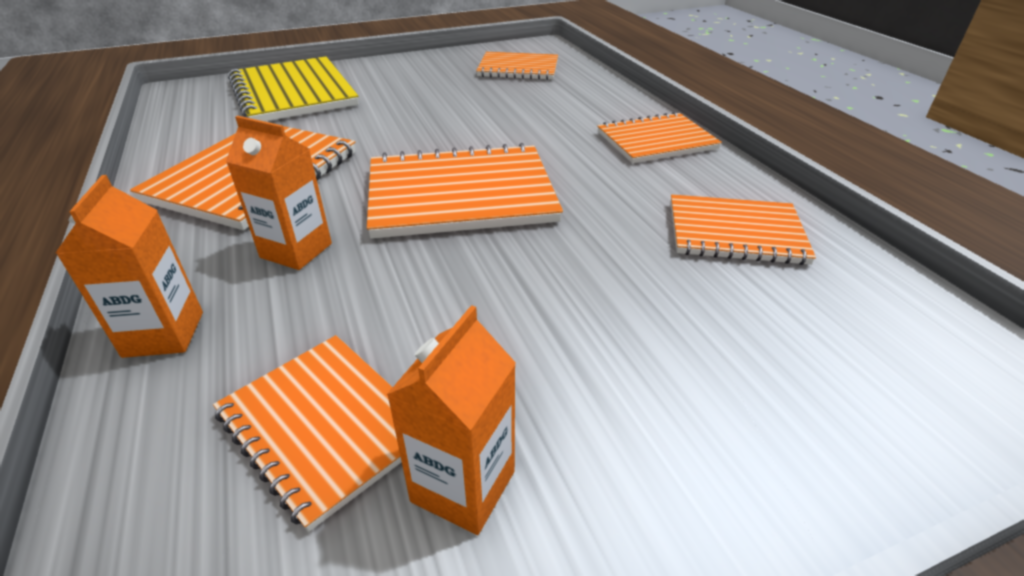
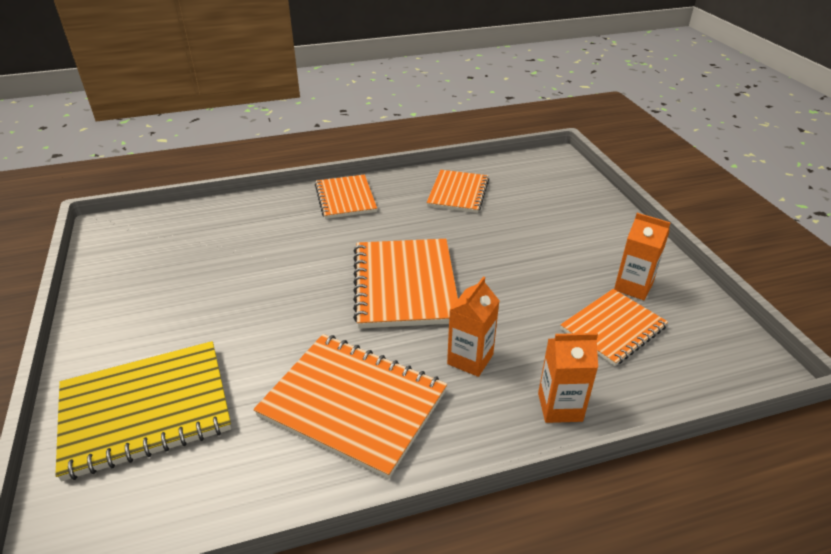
camera: 85 degrees left, 0 degrees up
orange notebook [476,52,558,80] -> none

